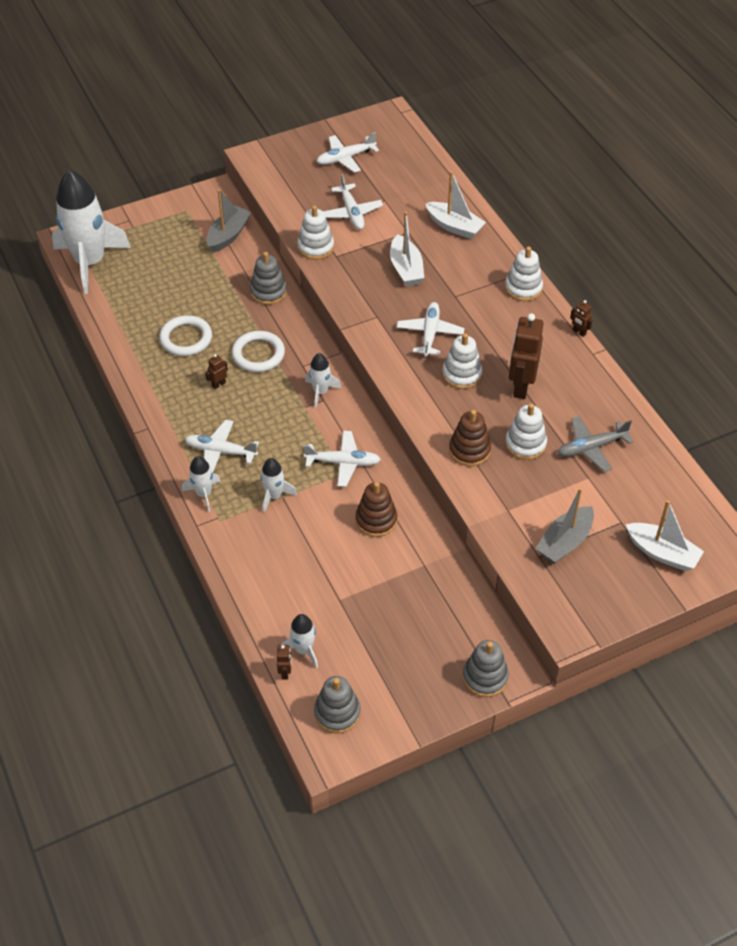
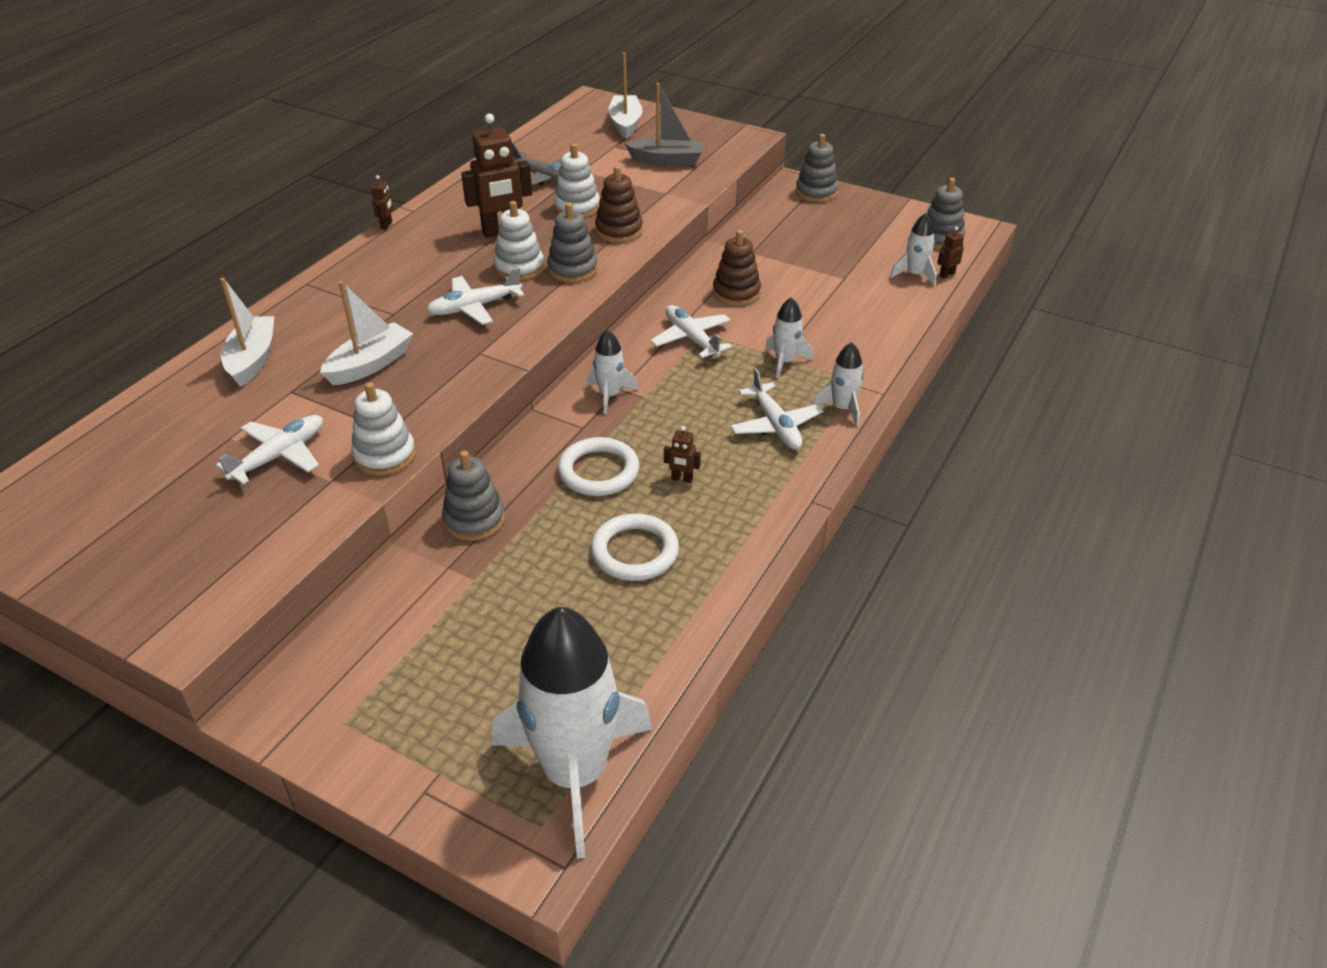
camera: 125 degrees left, 10 degrees down
grey boat [206,189,251,253] -> none
white plane [316,132,379,173] -> none
white stacking toy [505,246,543,301] -> none
none -> grey stacking toy [547,203,598,283]

